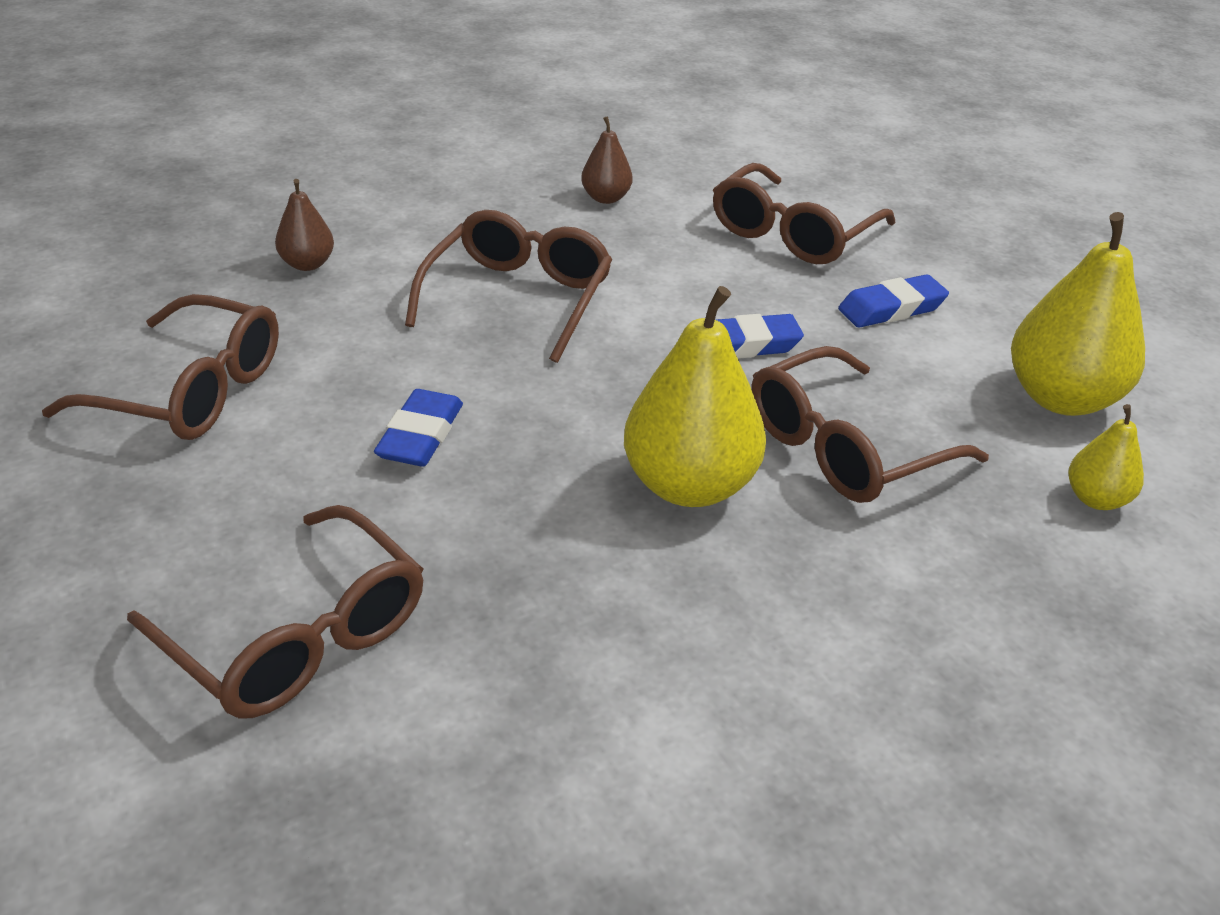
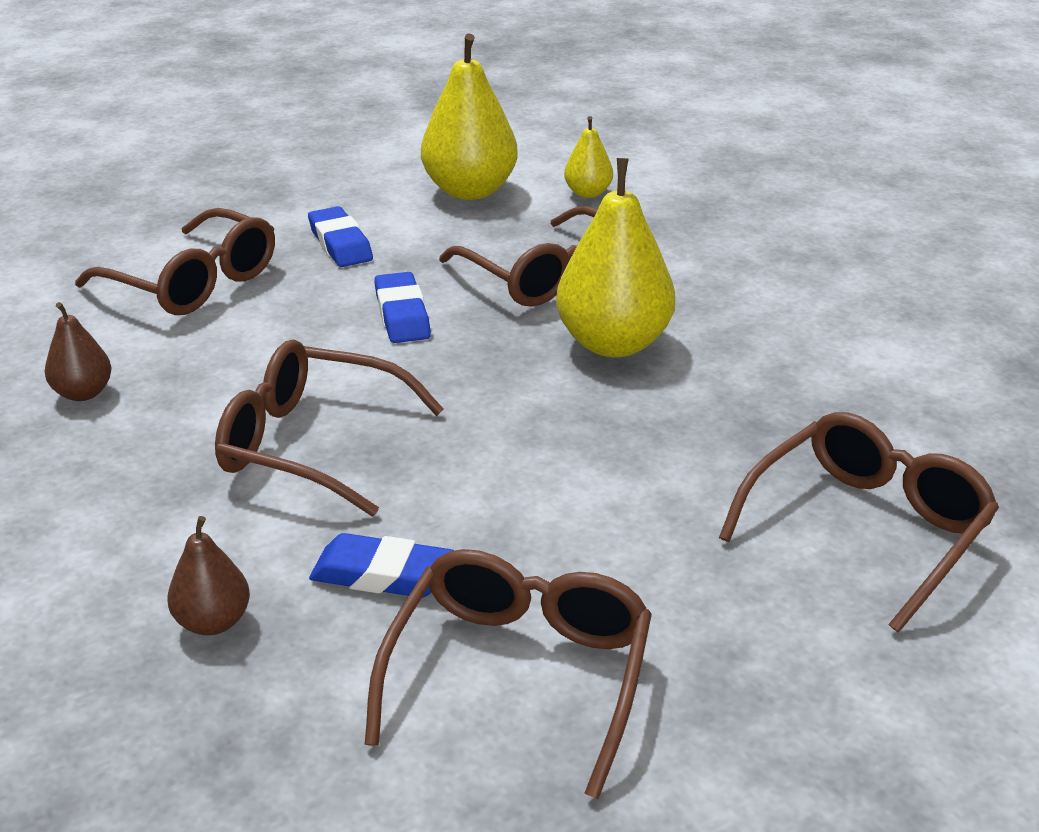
camera: 90 degrees left, 5 degrees down
blue eraser [374,389,463,467] -> blue eraser moved to [309,533,454,598]

